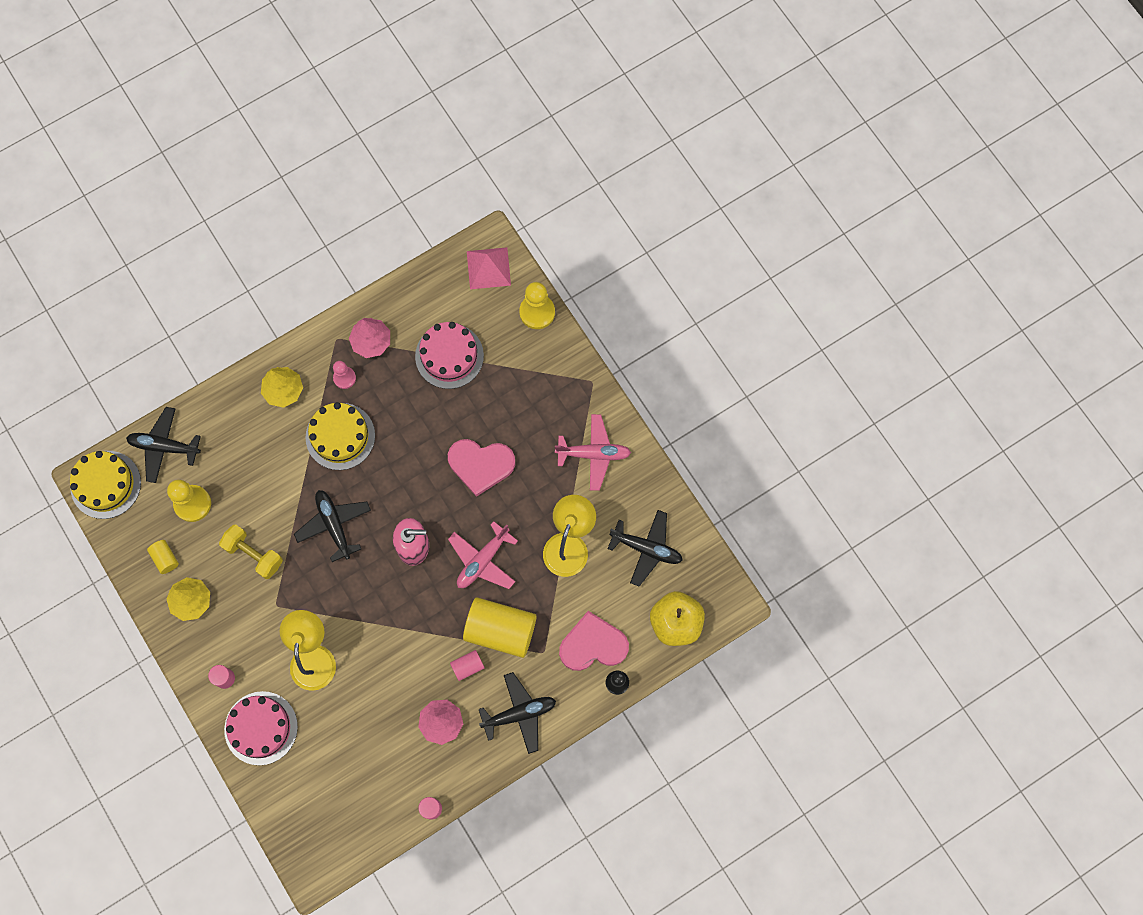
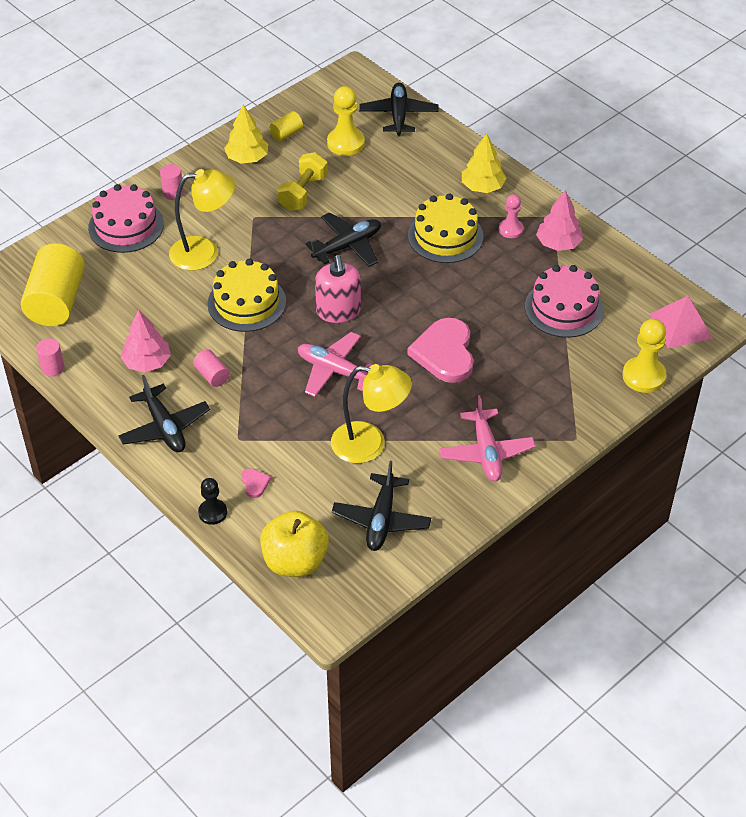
camera: 80 degrees right, 25 degrees down
yellow cake [70,451,141,519] -> yellow cake moved to [207,259,286,332]
yellow cylinder [463,597,536,658] -> yellow cylinder moved to [21,243,85,326]
pink heart [559,611,629,671] -> pink heart [241,468,271,498], size x0.41

